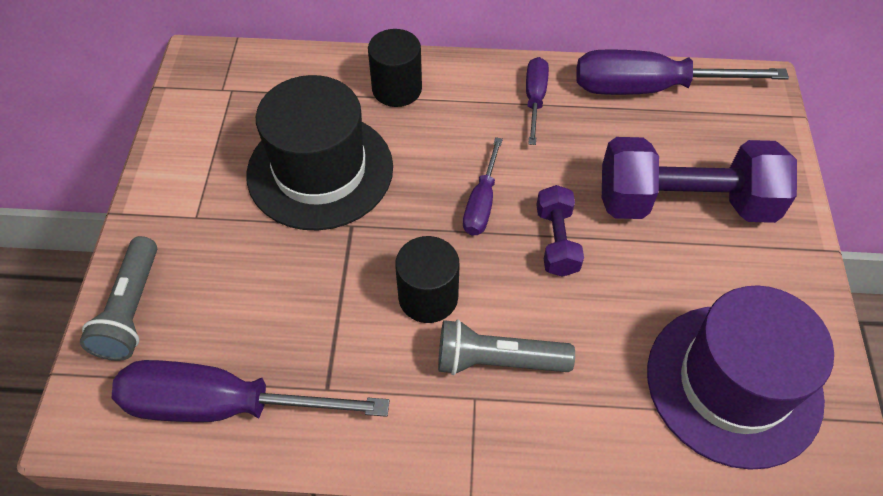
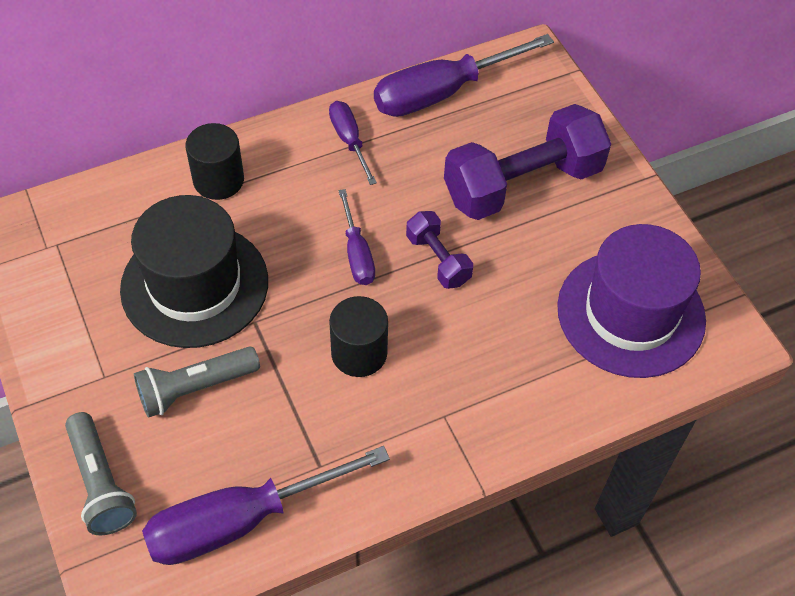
camera: 30 degrees left, 0 degrees up
grey flashlight [438,320,575,375] -> grey flashlight moved to [134,346,260,418]

